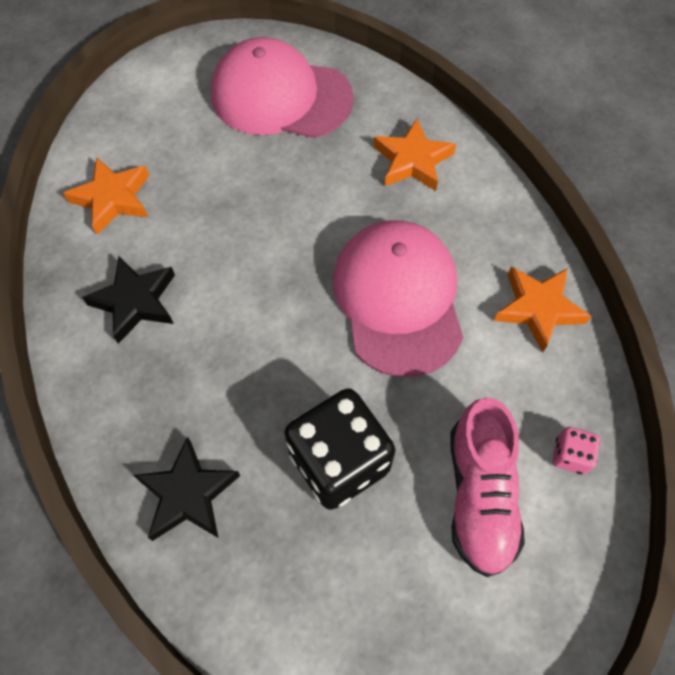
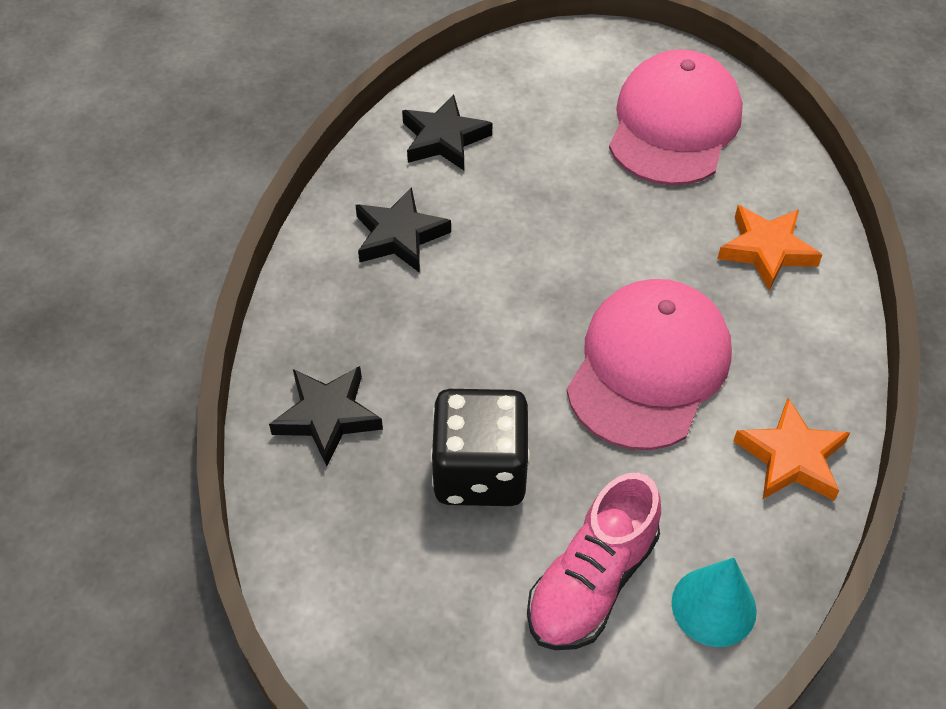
camera: 35 degrees right, 10 degrees down
orange star [63,157,149,235] -> black star [402,95,492,170]
pink cap [211,37,354,138] -> pink cap turned 60 degrees clockwise [609,49,743,186]
pink dice [553,427,600,475] -> turquoise cone [671,557,757,647]

